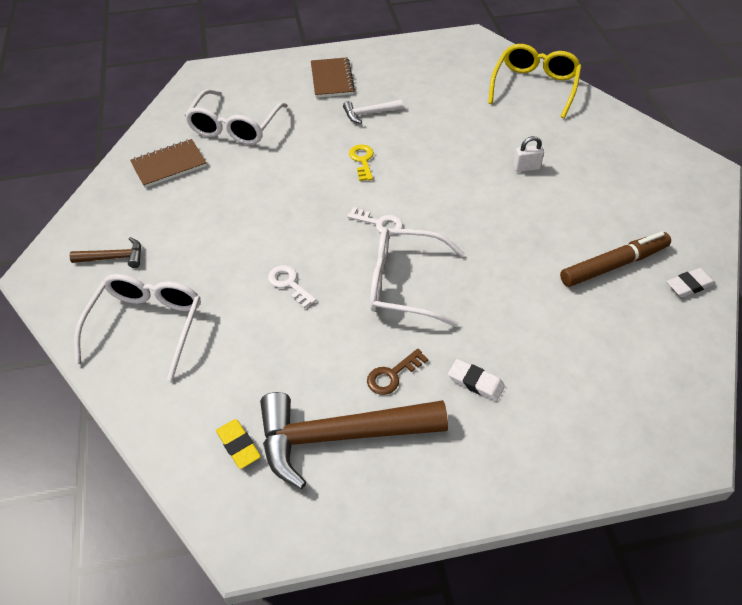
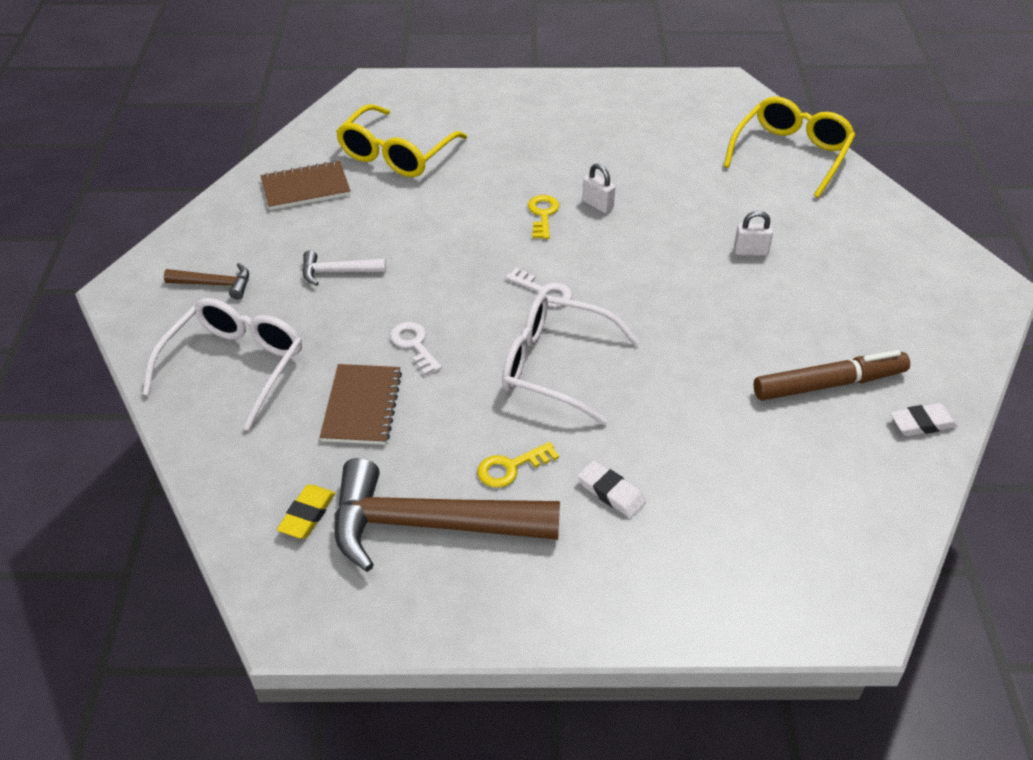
camera: 10 degrees right, 5 degrees down
white glasses [185,89,288,145] -> yellow glasses [336,104,467,177]
yellow eraser [216,419,261,469] -> yellow eraser turned 45 degrees clockwise [277,485,335,539]
brown notebook [311,57,355,98] -> brown notebook moved to [320,364,402,445]
white hammer [343,100,403,124] -> white hammer moved to [302,250,386,286]
brown key [367,349,428,395] -> yellow key [477,442,559,488]
none -> white padlock [582,163,615,213]

